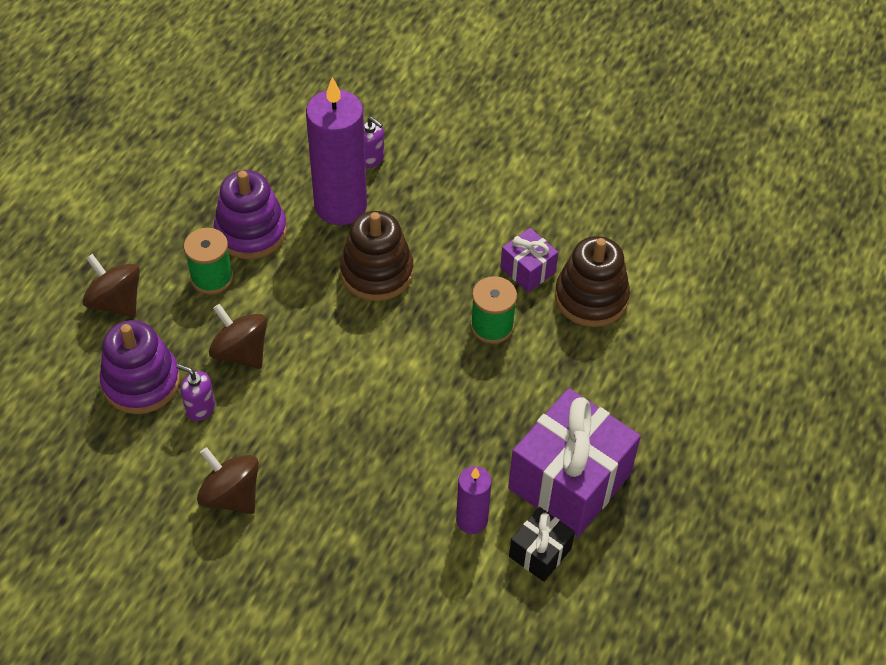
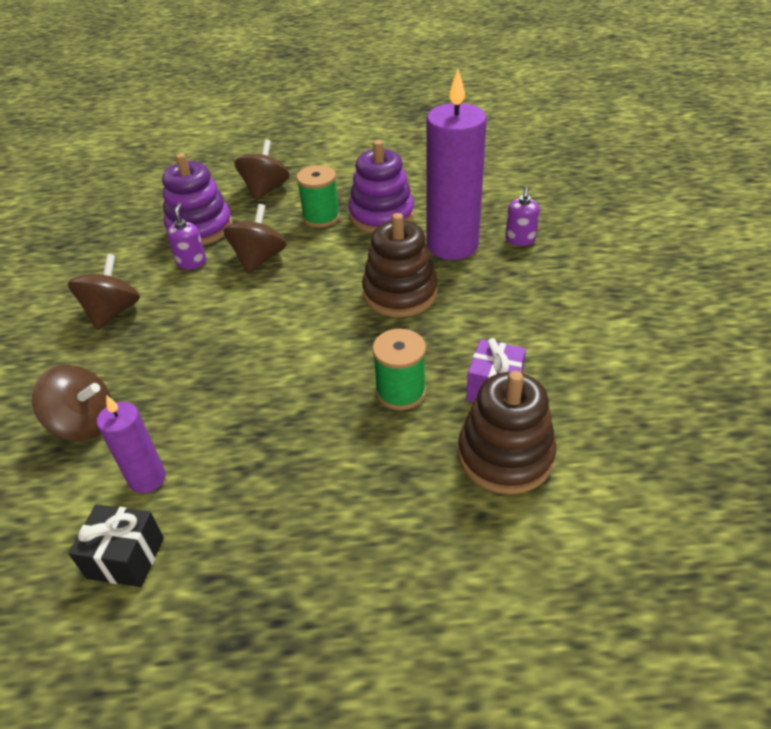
camera: 65 degrees right, 10 degrees down
purple gift [508,388,641,537] -> none
none -> brown spinning top [32,365,111,441]

